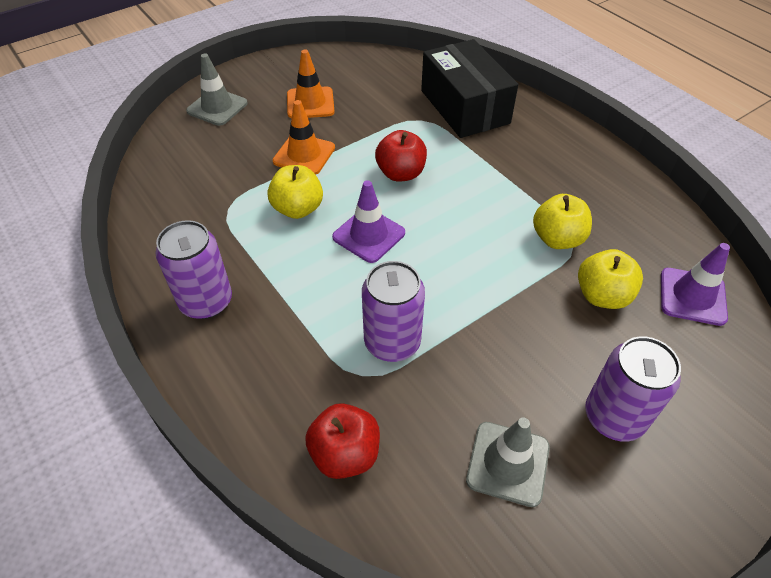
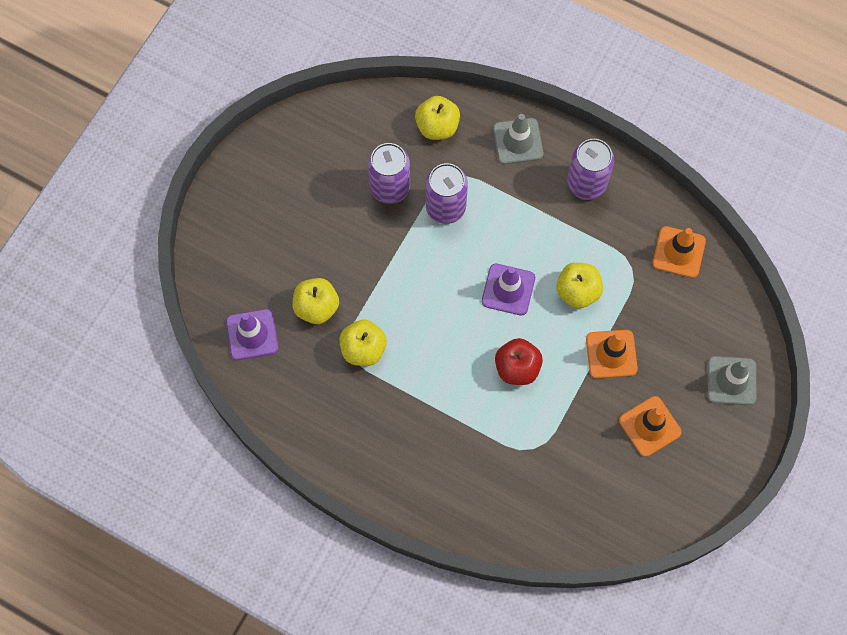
camera: 155 degrees right, 20 degrees up
red apple [305,403,380,479] -> yellow apple [415,96,460,140]
black box [421,39,518,138] -> none
grey traffic cone [466,418,550,507] -> grey traffic cone moved to [493,114,543,164]
purple can [585,336,681,442] -> purple can moved to [368,143,410,204]
none -> orange traffic cone [653,226,706,278]

